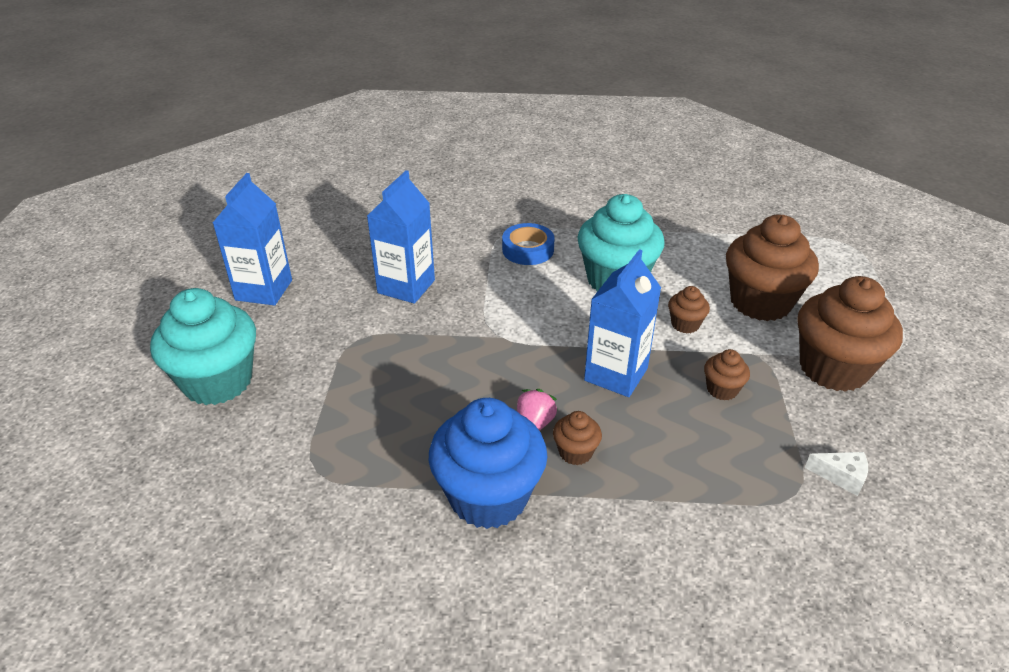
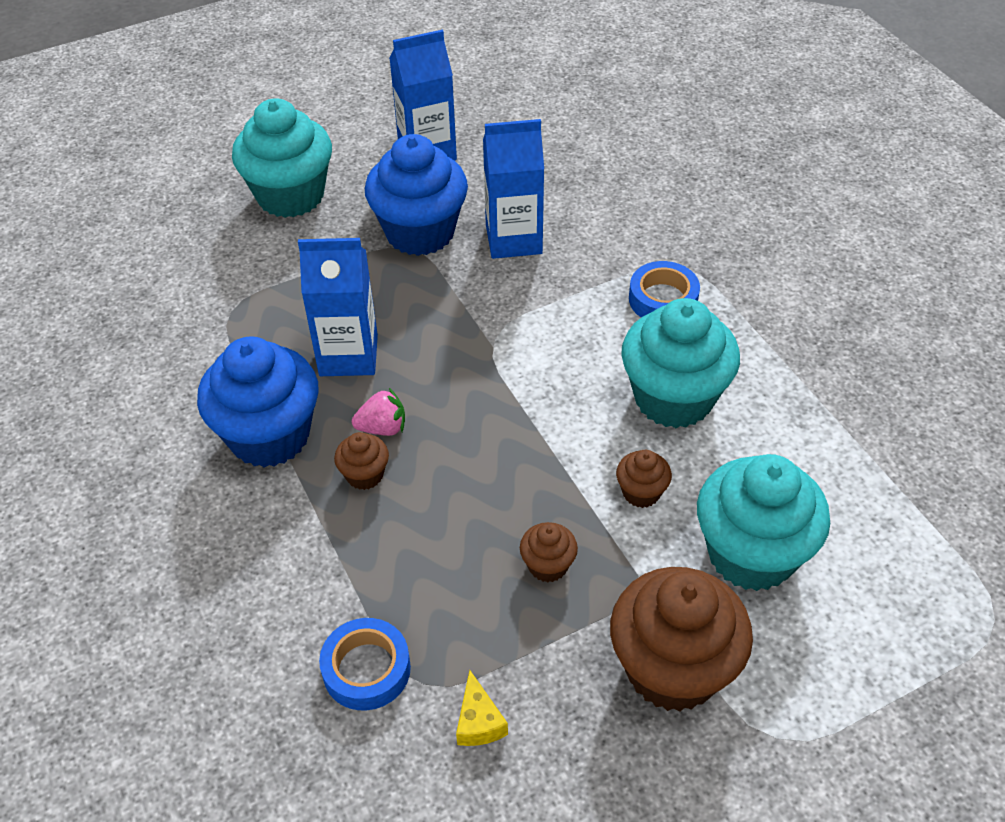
camera: 60 degrees right, 10 degrees up
blue carton [584,249,661,397] -> blue carton moved to [298,238,378,376]
brown cupcake [726,214,819,321] -> turquoise cupcake [697,454,830,591]
white cheese [805,452,868,496] -> yellow cheese [456,670,508,746]
none -> blue tape [319,618,411,710]
none -> blue cupcake [365,134,468,256]

